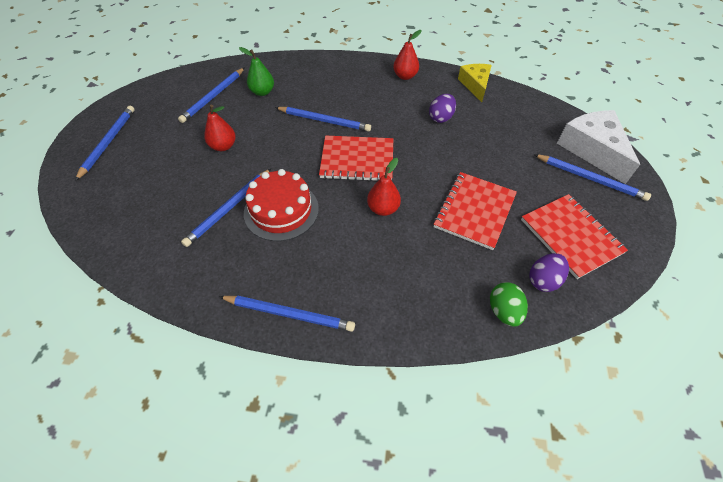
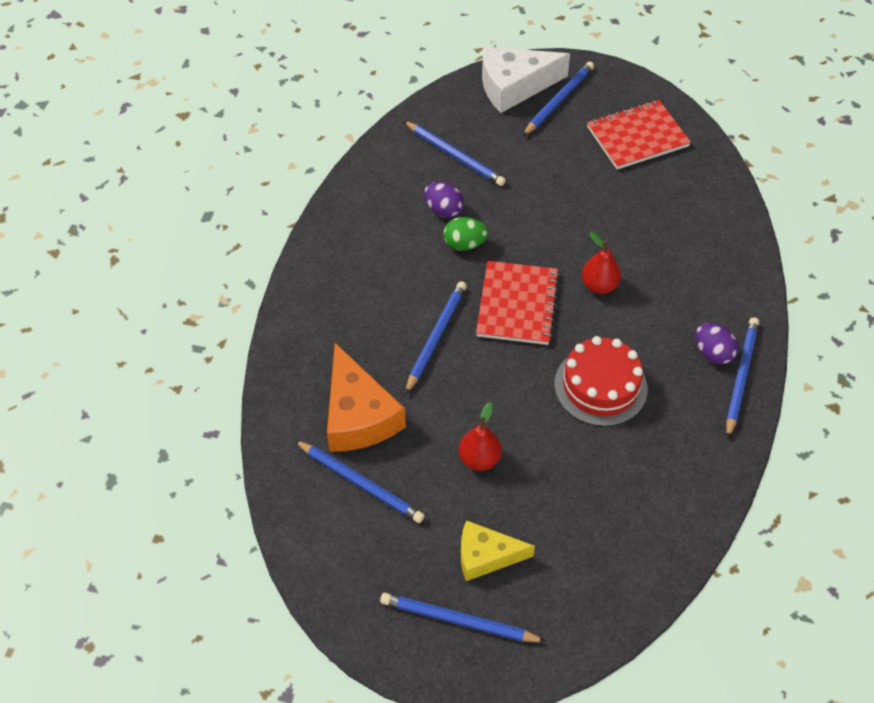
camera: 85 degrees left, 0 degrees up
blue pencil [181,169,271,247] -> blue pencil moved to [404,121,506,186]
green pear [239,47,274,96] -> orange cheese [327,343,406,452]
red pear [393,30,422,80] -> none
red notebook [434,172,517,250] -> none
yellow cheese [458,64,492,102] -> yellow cheese moved to [461,520,535,581]
green egg [490,282,528,327] -> green egg moved to [443,217,488,251]
purple egg [529,253,569,292] -> purple egg moved to [695,323,738,364]

